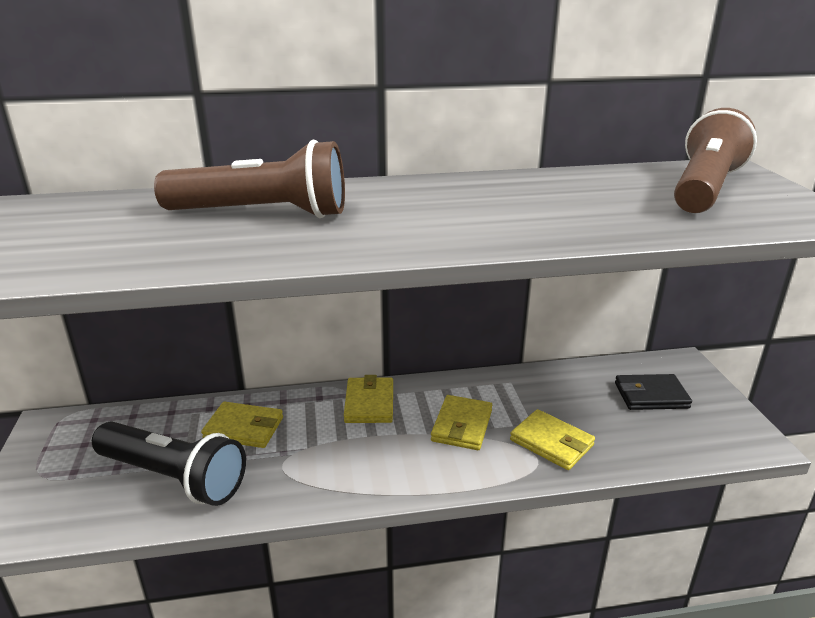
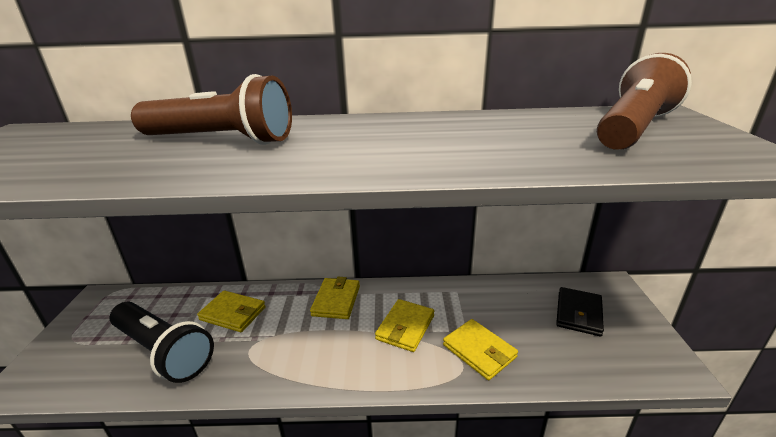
camera: 10 degrees right, 0 degrees up
black wallet [615,374,692,410] -> black wallet turned 75 degrees counterclockwise [556,287,604,336]

